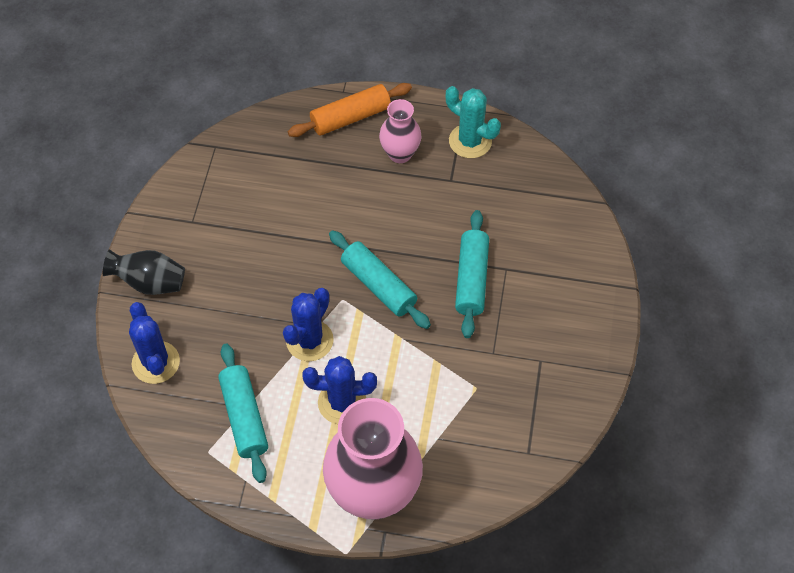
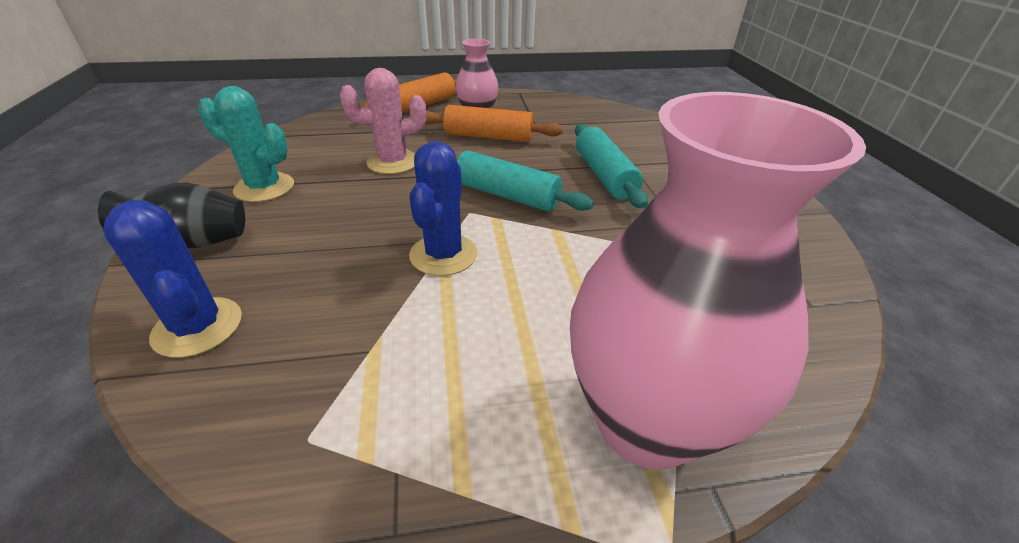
camera: 20 degrees left, 20 degrees down
turquoise rolling pin [218,344,268,483] -> none
blue cactus [303,356,377,424] -> none
turquoise cactus [446,86,501,158] -> turquoise cactus moved to [198,86,294,202]
none -> pink cactus [340,68,426,174]
none -> orange rolling pin [425,105,563,142]

